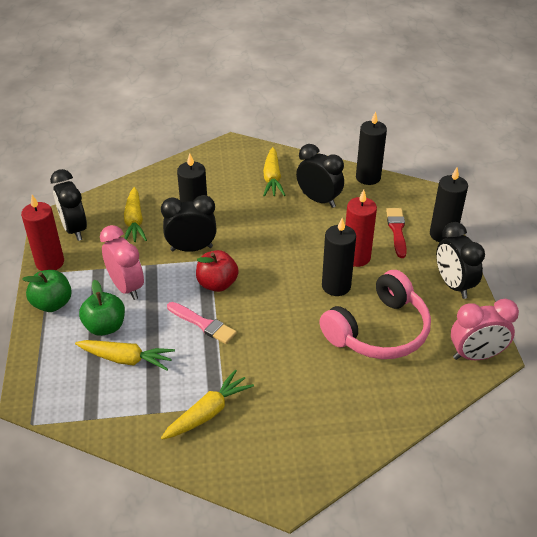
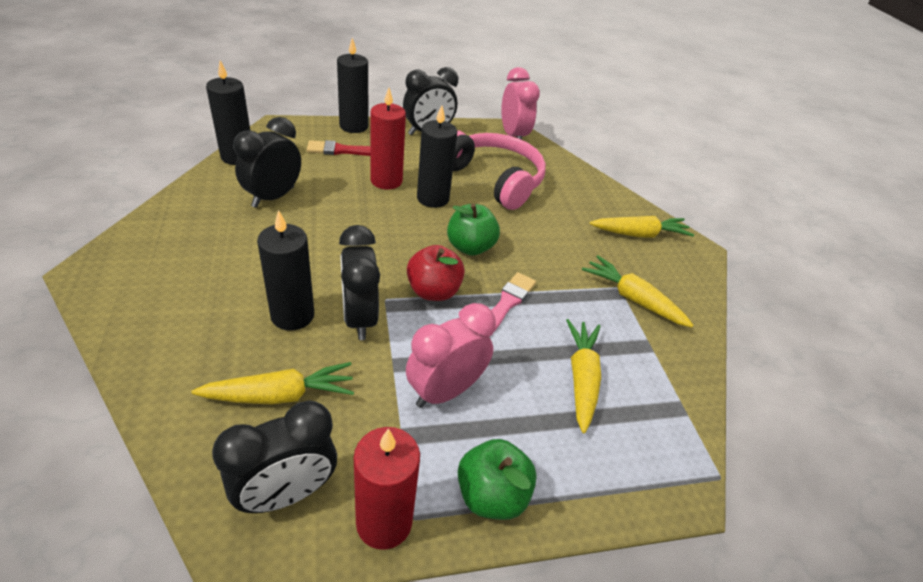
camera: 100 degrees left, 0 degrees up
green apple [79,280,125,336] -> green apple moved to [447,203,500,256]
yellow carrot [263,147,285,197] -> yellow carrot moved to [590,216,694,238]

